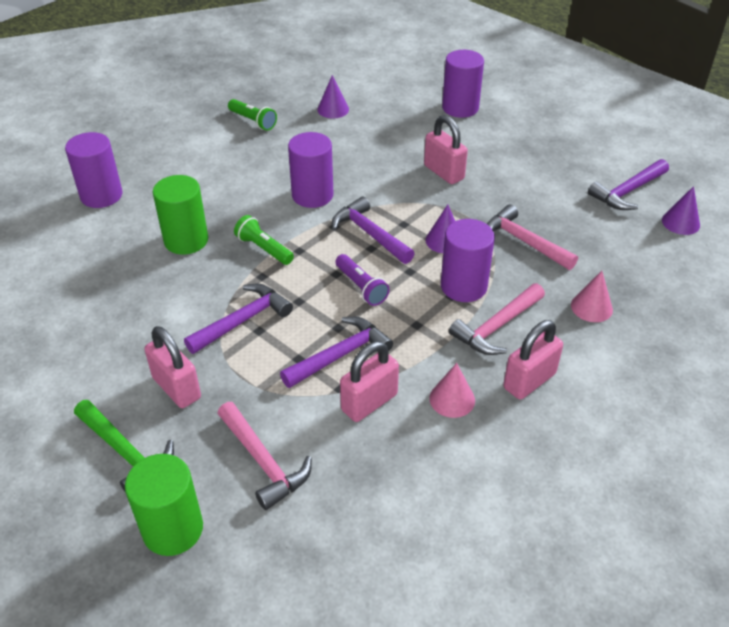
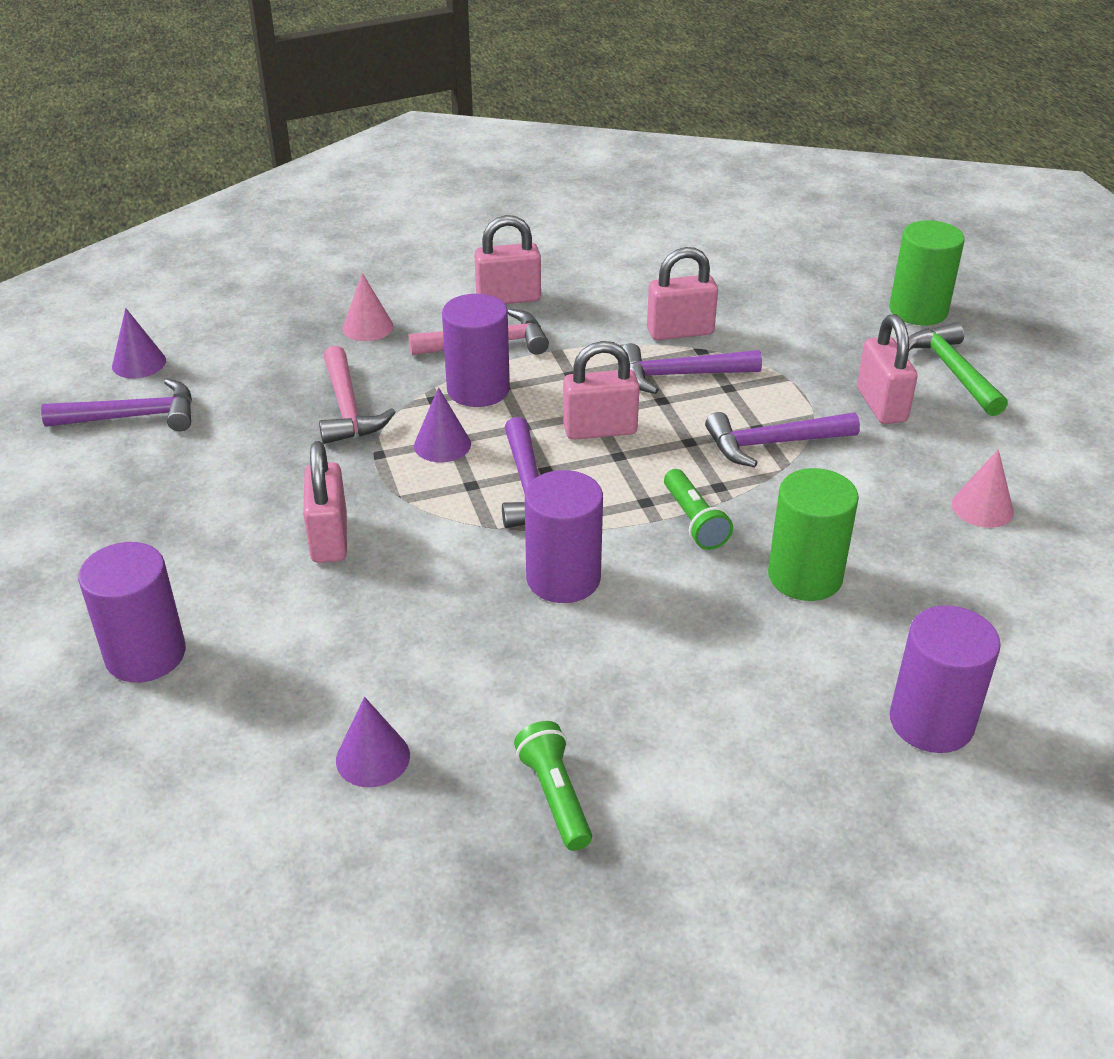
camera: 150 degrees left, 5 degrees down
pink hammer [217,402,312,510] -> none
purple flashlight [335,254,390,306] -> pink padlock [563,341,640,440]
pink cone [429,363,475,418] -> pink cone moved to [952,449,1014,528]

